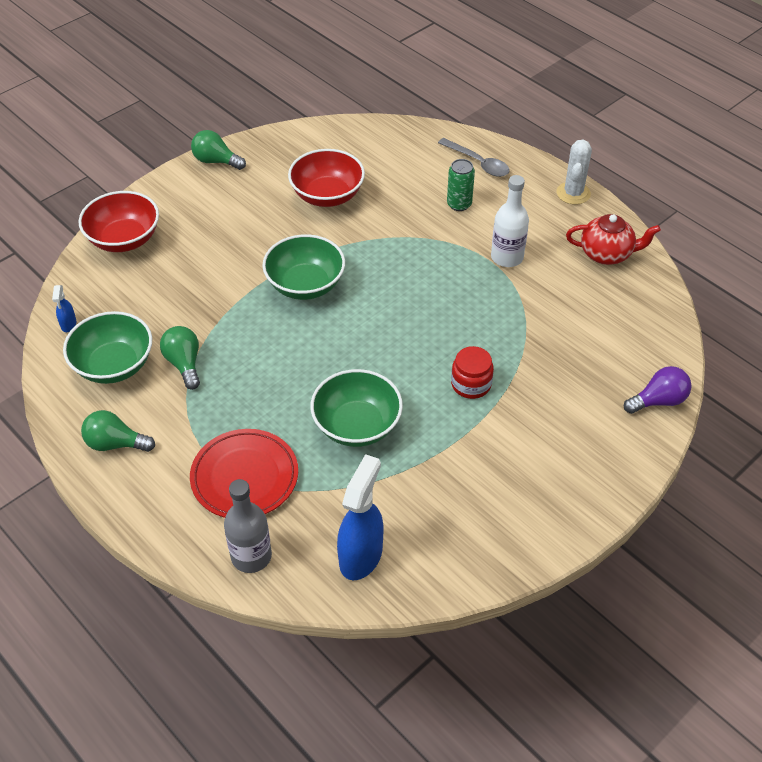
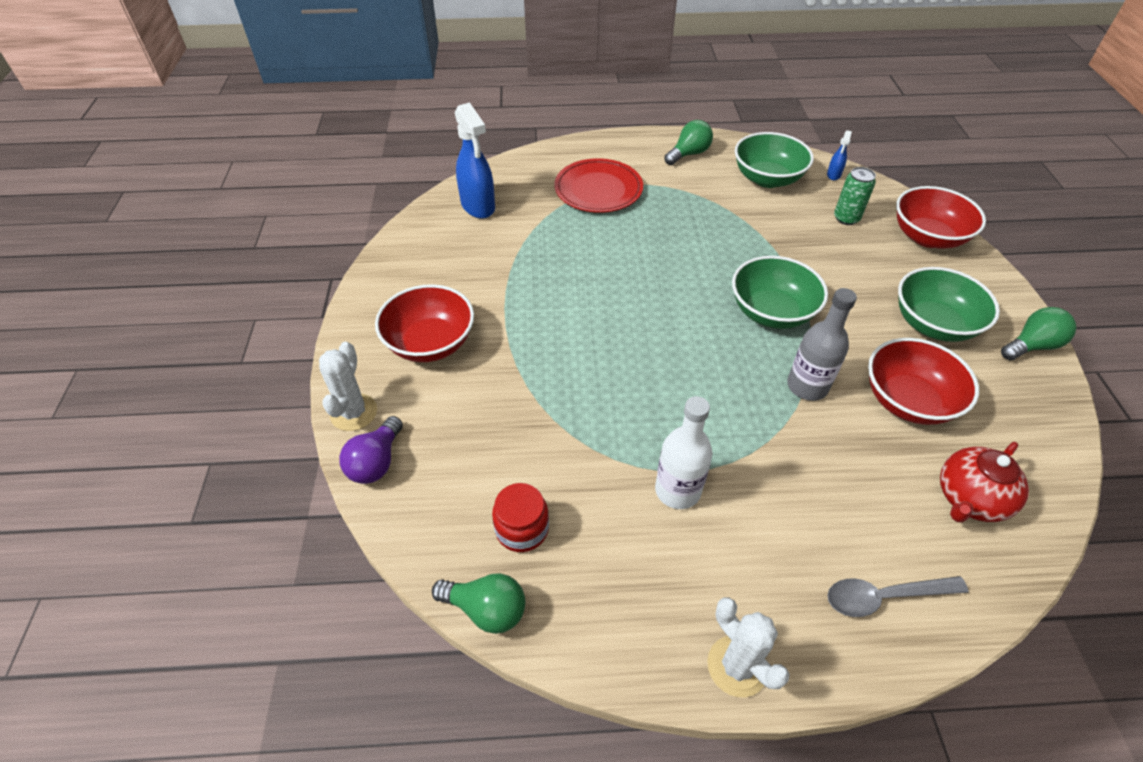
camera: 130 degrees right, 0 degrees up
blue spray bottle [52,285,76,332] -> blue spray bottle turned 105 degrees counterclockwise [827,130,852,180]
green light bulb [160,326,200,390] -> green light bulb moved to [432,573,525,634]
grey bottle [224,479,272,573] -> grey bottle moved to [787,288,857,401]
green bowl [310,369,403,447] -> green bowl moved to [898,267,1000,342]
green can [447,159,475,211] -> green can moved to [834,167,876,225]
red jar [451,346,494,399] -> red jar moved to [492,483,549,552]
red teapot [566,214,661,265] -> red teapot moved to [940,442,1029,522]
none -> white cactus [319,342,377,431]
none -> red bowl [375,284,474,362]

